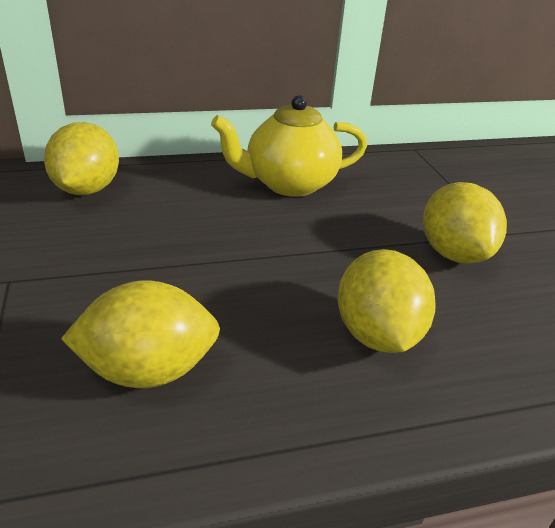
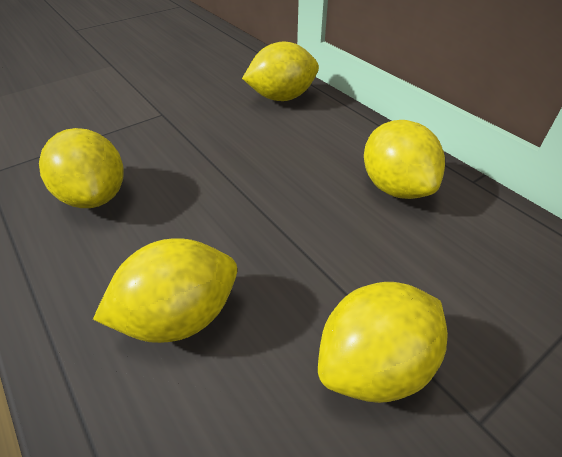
camera: 70 degrees right, 10 degrees up
yellow teapot [211,95,367,197] -> yellow lemon [364,120,445,199]

